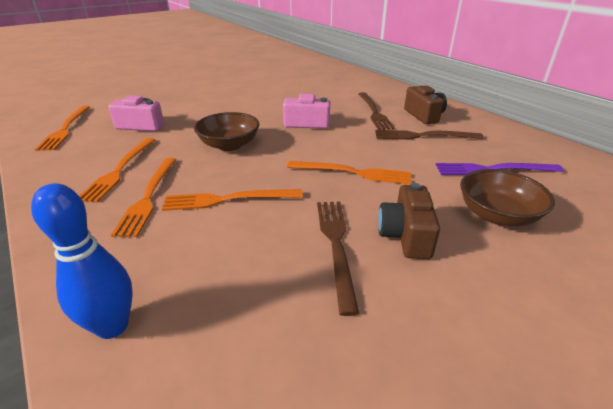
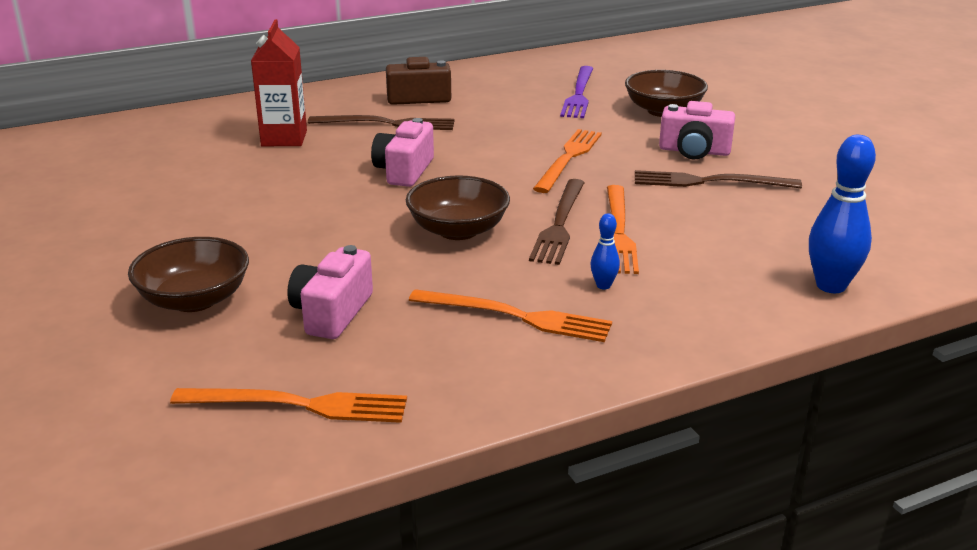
camera: 80 degrees left, 5 degrees down
orange fork [111,158,176,237] -> blue bowling pin [591,213,620,289]
brown fork [375,130,484,140] -> brown fork moved to [529,179,585,265]
brown camera [378,183,440,259] -> pink camera [659,101,735,159]
none -> brown bowl [128,237,249,312]
none -> red carton [251,19,307,146]

